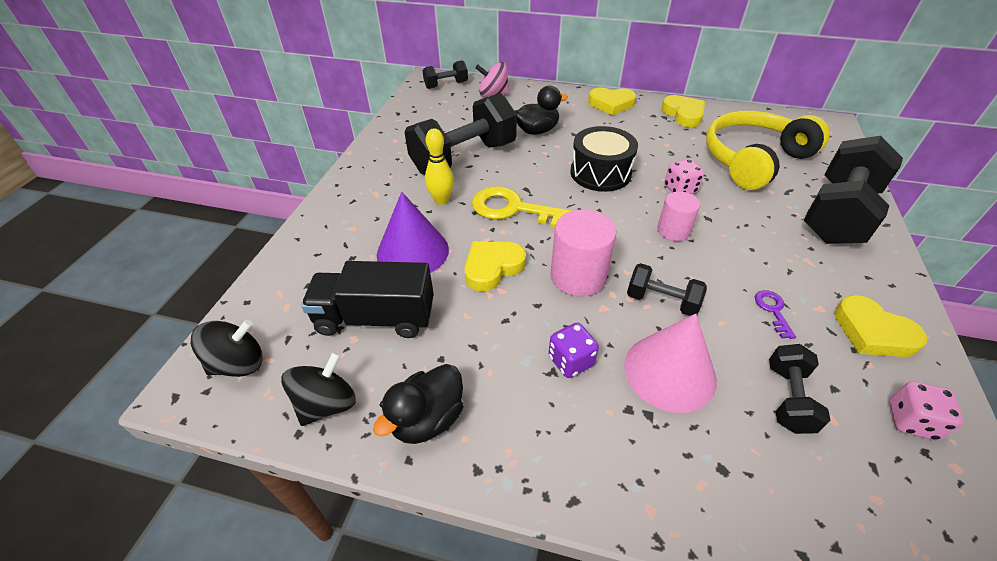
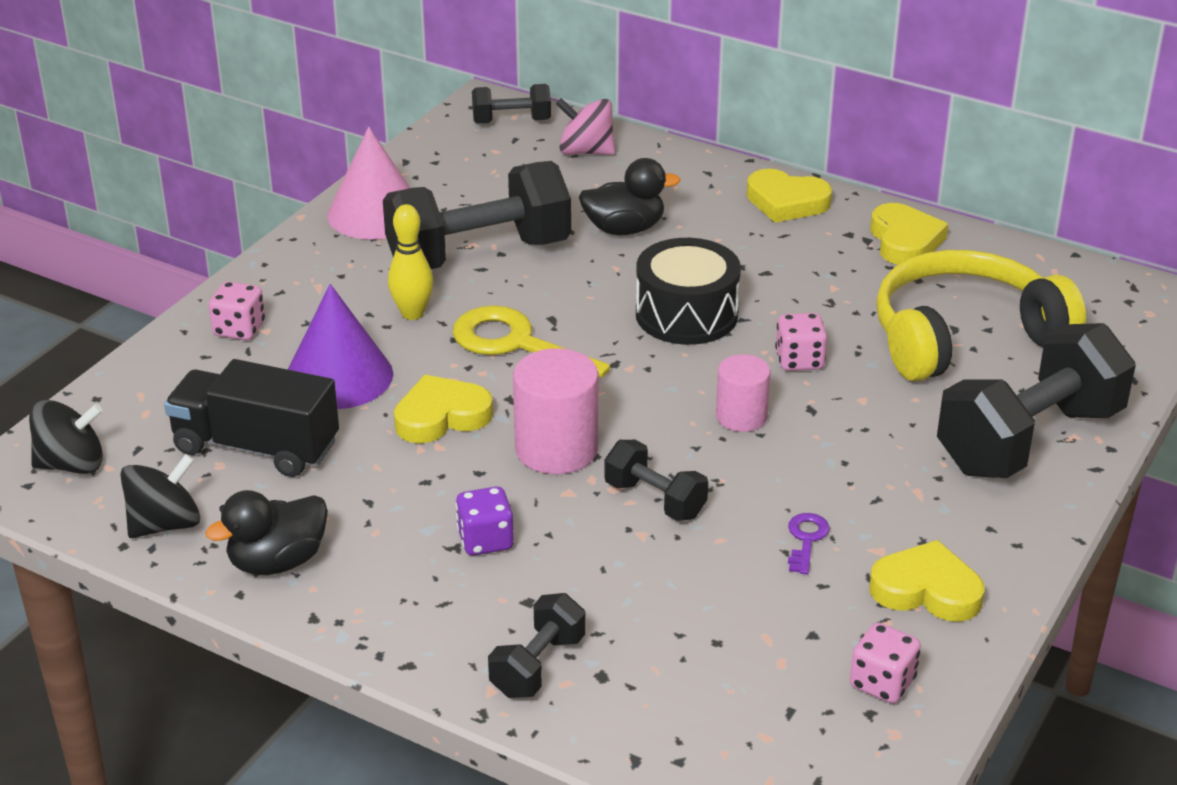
camera: 15 degrees right, 10 degrees down
pink cone [624,313,717,413] -> pink cone moved to [327,127,410,239]
black dumbbell [769,344,830,434] -> black dumbbell moved to [488,593,586,698]
yellow heart [834,295,927,357] -> yellow heart turned 135 degrees clockwise [870,540,985,622]
none -> pink dice [209,281,265,340]

